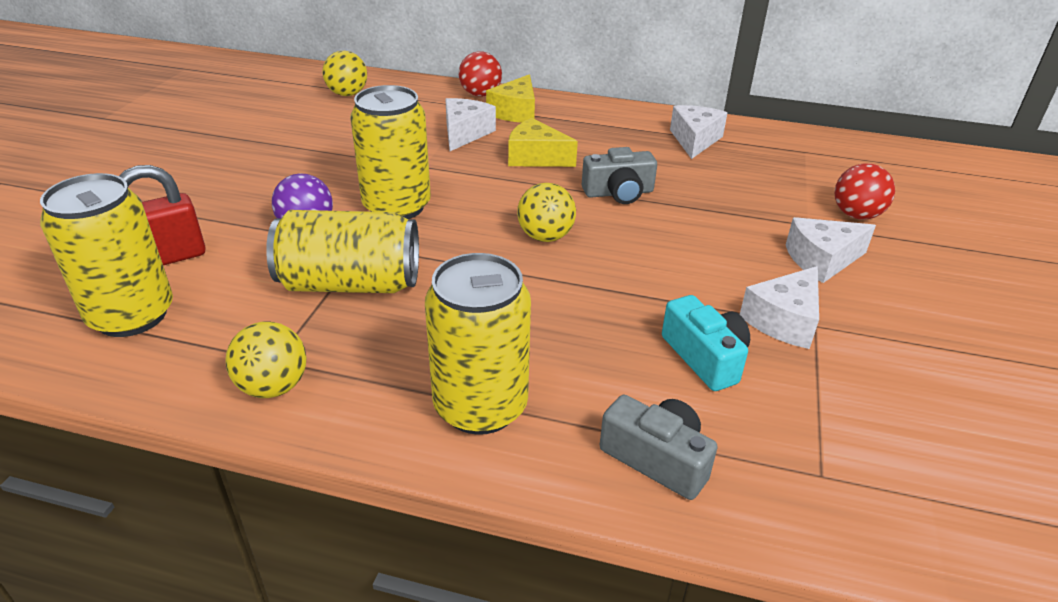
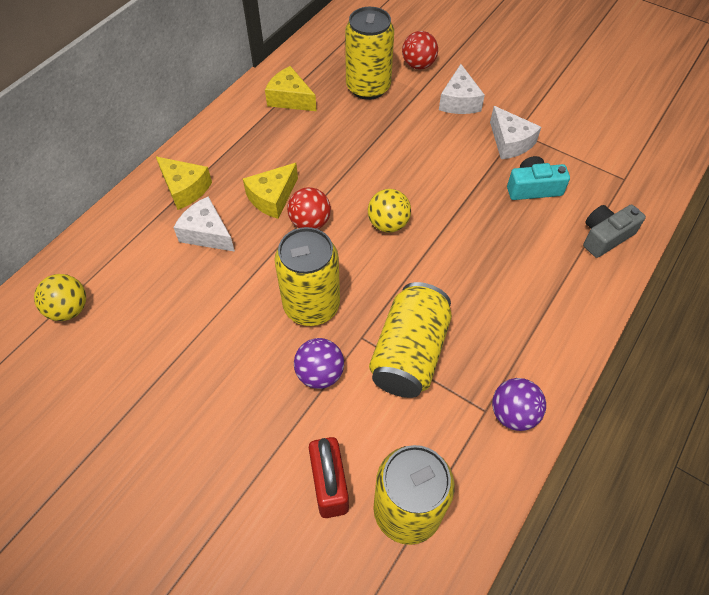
camera: 70 degrees left, 20 degrees up
yellow ball [225,322,306,398] -> purple ball [492,378,546,431]
yellow can [425,253,531,435] -> yellow can moved to [345,7,394,100]
red ball [459,51,502,97] -> red ball moved to [287,187,331,229]
grey camera [582,147,657,204] -> none
white cheese [670,105,727,159] -> yellow cheese [265,66,316,111]

